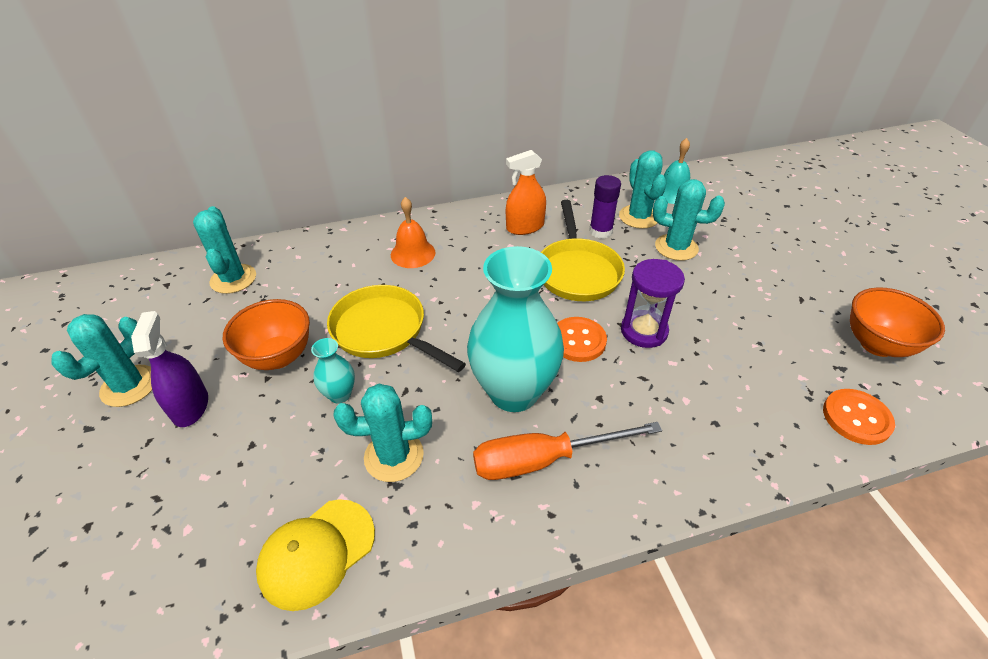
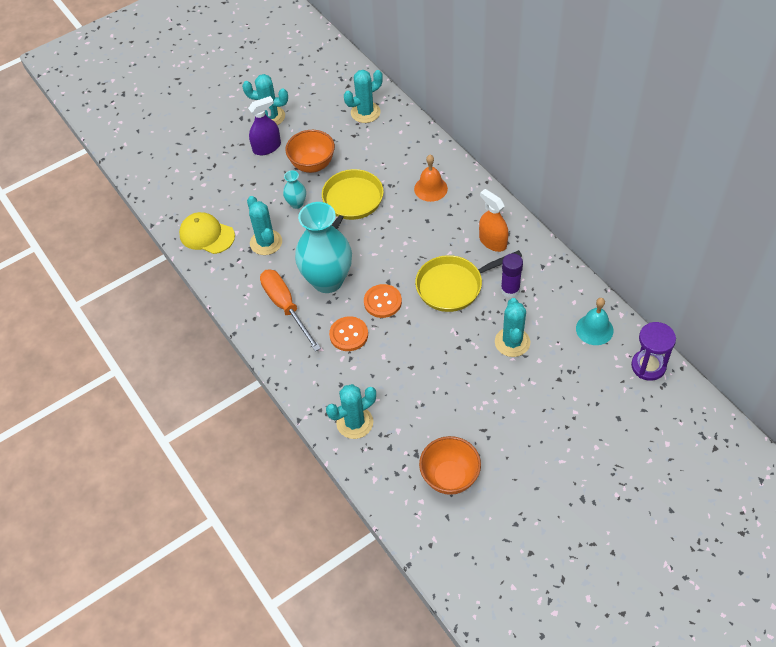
camera: 75 degrees right, 10 degrees up
turquoise cactus [619,150,667,229] -> turquoise cactus moved to [326,384,376,439]
purple hourglass [621,259,685,348] -> purple hourglass moved to [631,322,676,381]
orange button [823,389,895,445] -> orange button moved to [329,316,368,351]

